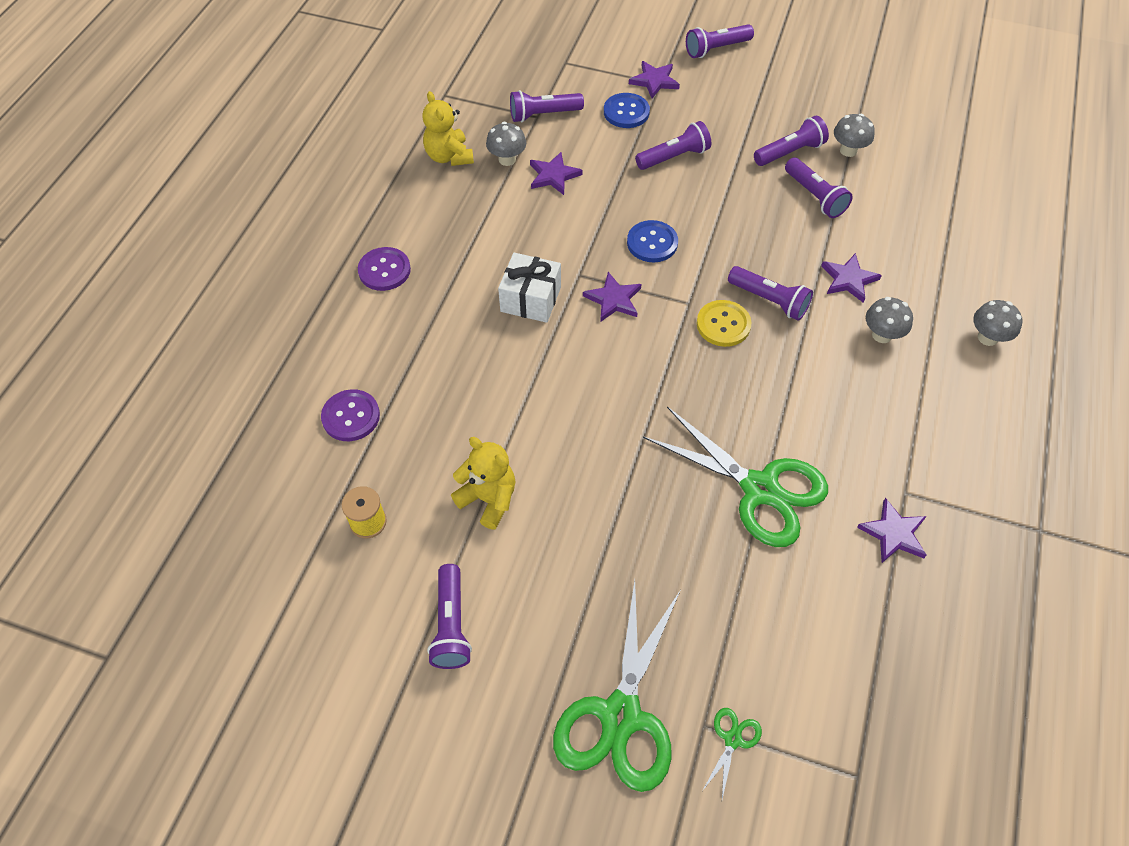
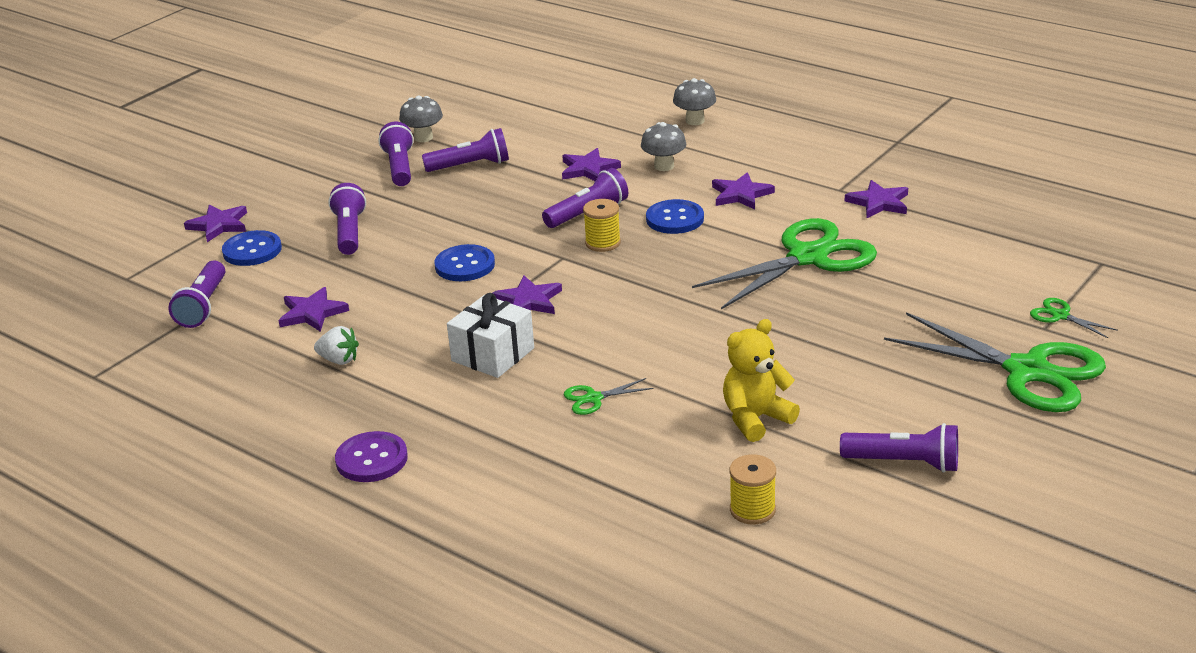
camera: 70 degrees left, 25 degrees down
purple button [321,389,380,441] -> none
yellow teddy bear [422,91,474,166] -> none
grey mushroom [486,122,526,166] -> none
purple flashlight [686,24,754,58] -> none
yellow button [697,300,751,347] -> yellow spool [583,199,621,252]
none -> white strawberry [314,326,359,365]
none -> green scissors [563,378,654,415]
none -> blue button [646,199,704,234]
none -> purple star [712,172,775,209]

